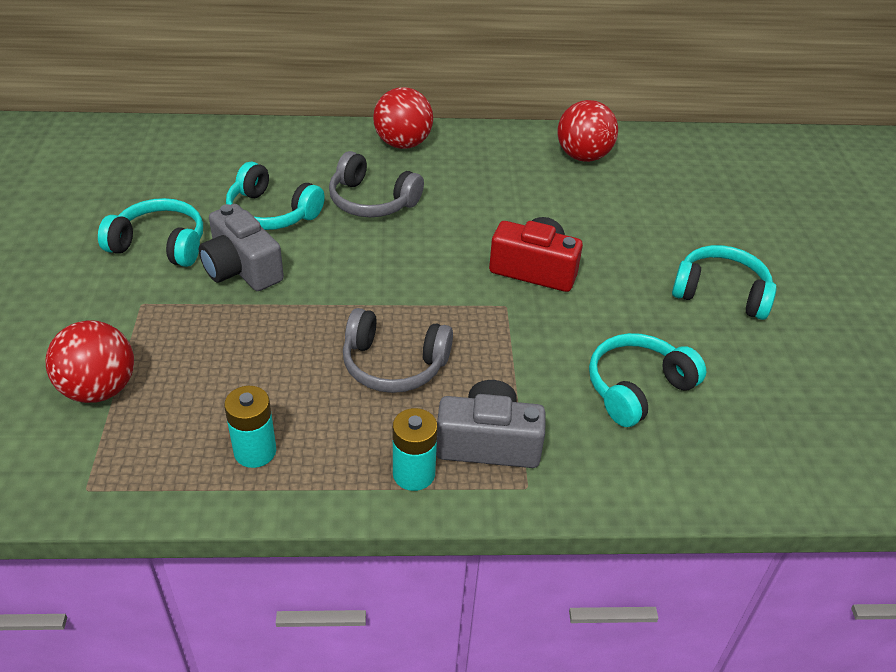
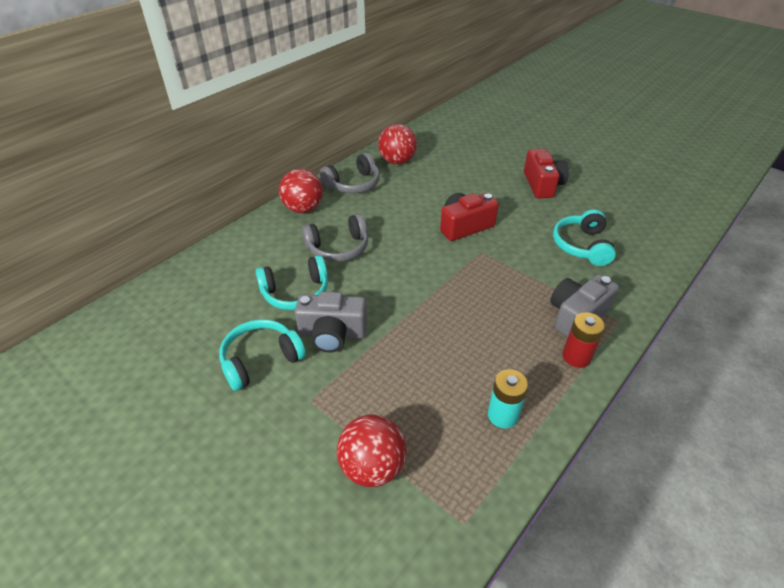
camera: 45 degrees left, 0 degrees up
grey headphones [343,308,453,393] -> grey headphones moved to [320,153,380,193]
turquoise battery [393,408,438,491] -> red battery [563,312,605,368]
turquoise headphones [672,245,777,320] -> red camera [524,149,569,199]

